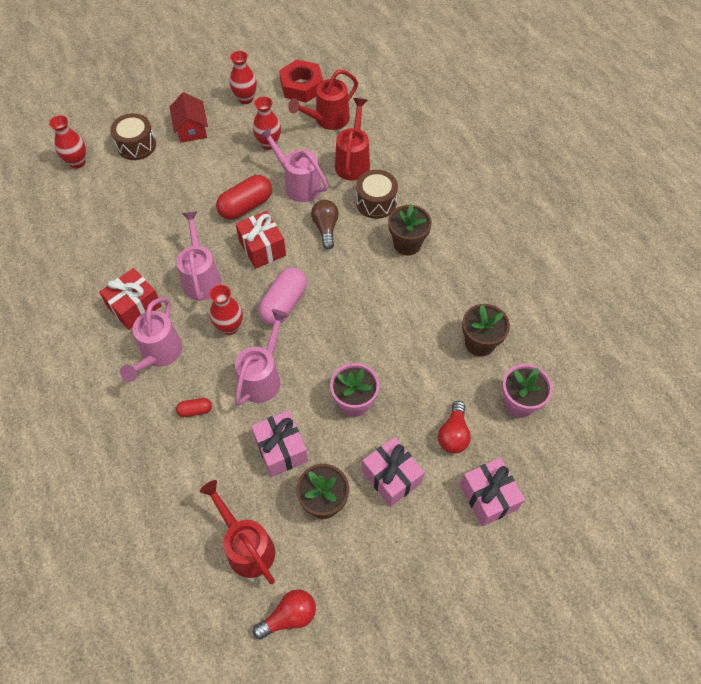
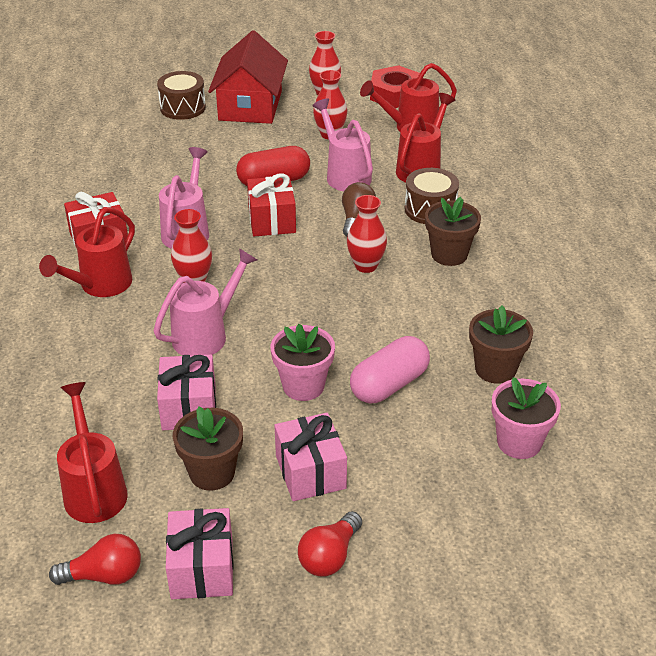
camera: 20 degrees right, 20 degrees down
red vase [49,115,86,169] -> red vase moved to [347,195,387,273]
pink watering can [120,297,182,382] -> red watering can [39,207,135,297]
red house [170,92,208,143] -> red house [208,30,288,124], size x1.70
red capsule [176,398,212,417] -> none
pink capsule [258,267,307,325] -> pink capsule moved to [350,336,430,403]
red light bulb [438,401,471,454] -> red light bulb moved to [298,511,362,576]
pink gift [460,458,525,526] -> pink gift moved to [166,508,233,599]

